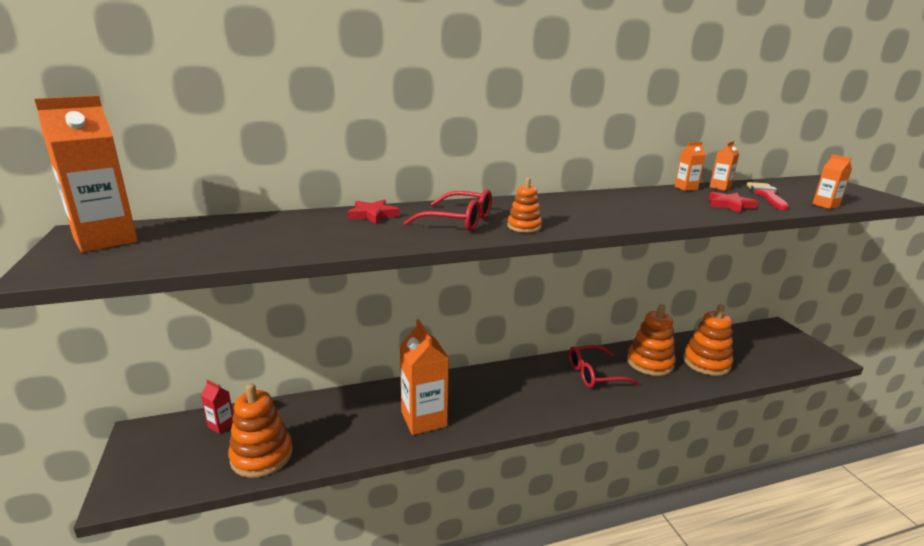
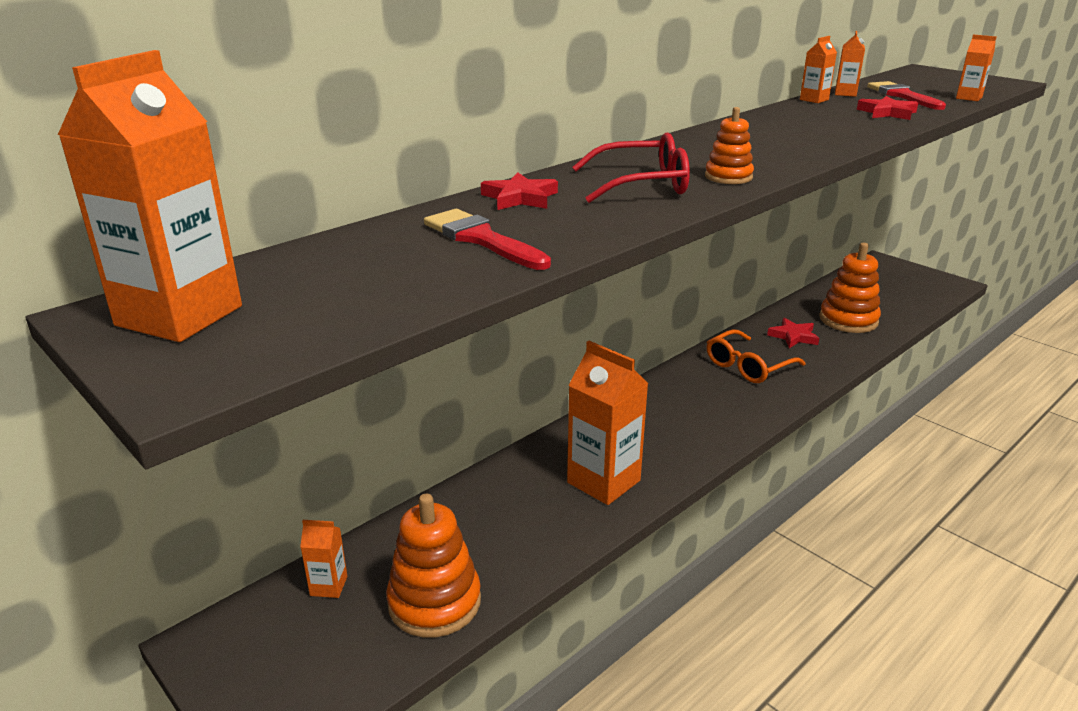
camera: 25 degrees left, 5 degrees up
red carton [201,380,233,434] -> orange carton [300,520,348,598]
red glasses [569,345,640,388] -> orange glasses [707,329,805,383]
orange stacking toy [627,304,676,376] -> red star [767,318,819,348]
none -> red brush [424,209,551,270]

